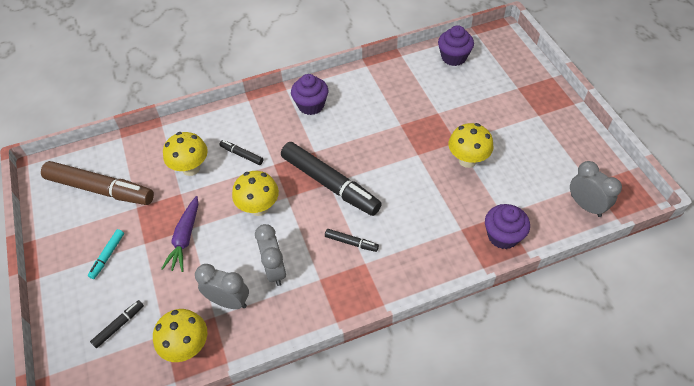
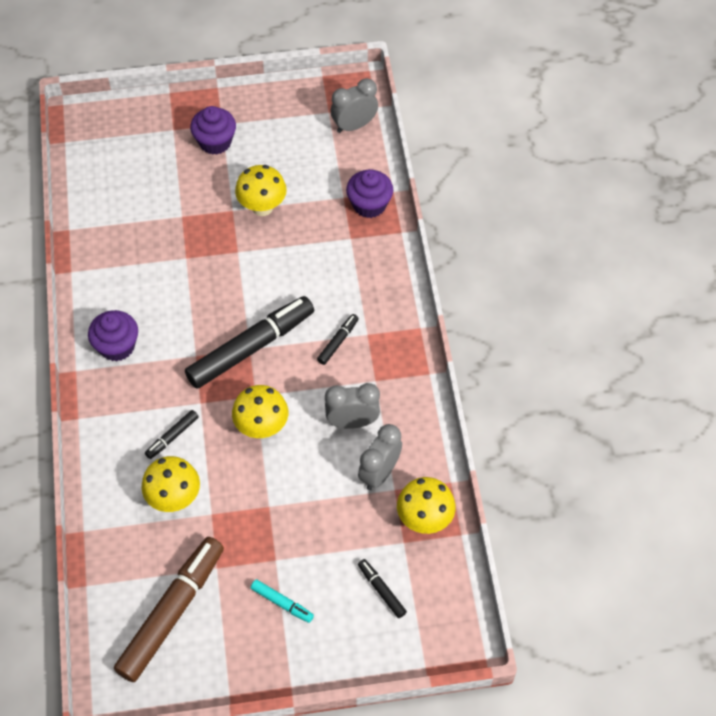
camera: 80 degrees left, 5 degrees up
purple carrot [161,196,198,272] -> none
purple cupcake [438,25,474,66] -> purple cupcake moved to [190,106,236,155]

